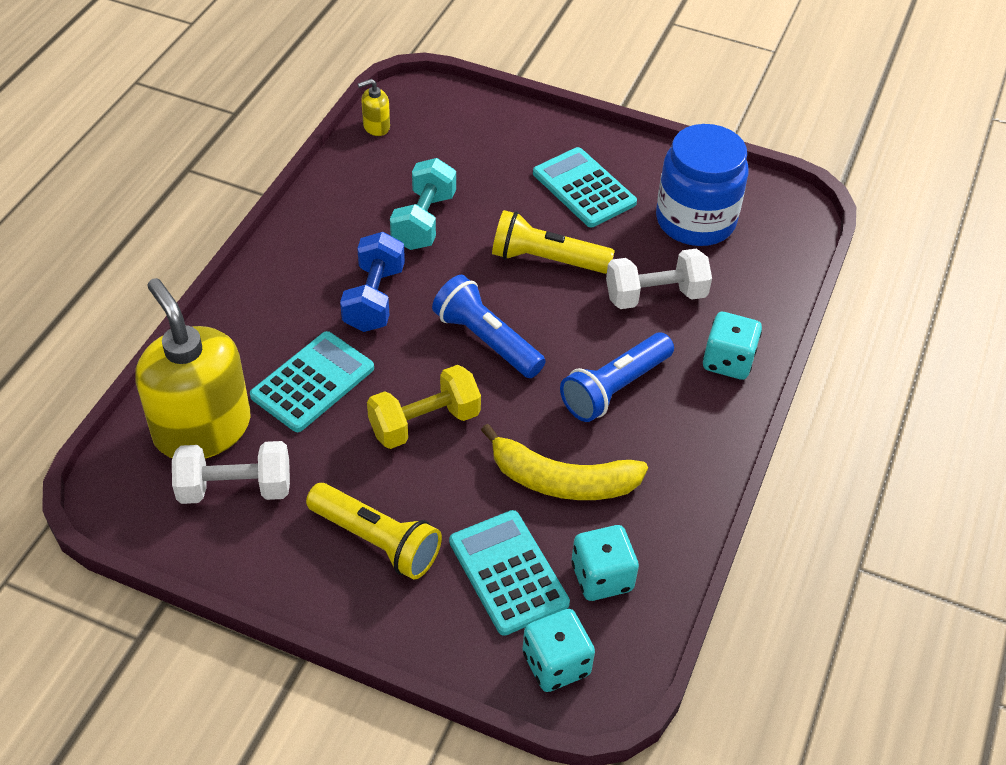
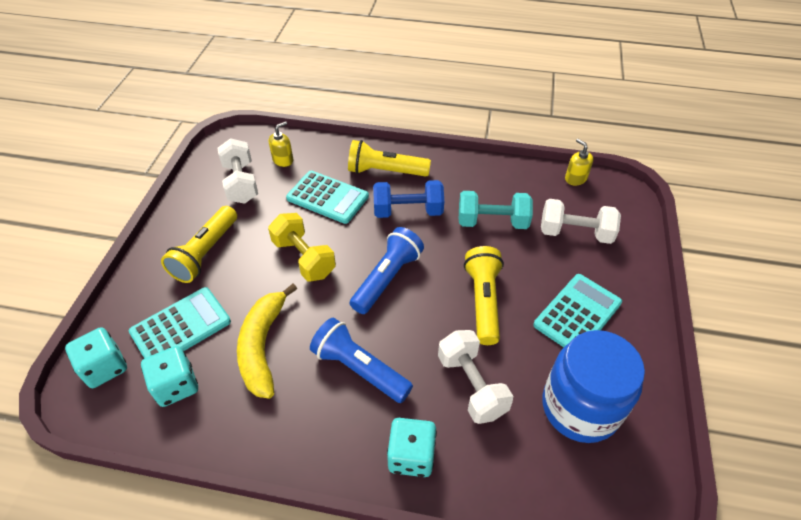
camera: 80 degrees right, 0 degrees up
yellow soap dispenser [135,278,250,459] -> yellow soap dispenser [269,121,293,167], size x0.40
none -> yellow flashlight [348,140,431,177]
none -> white dumbbell [541,199,621,244]

